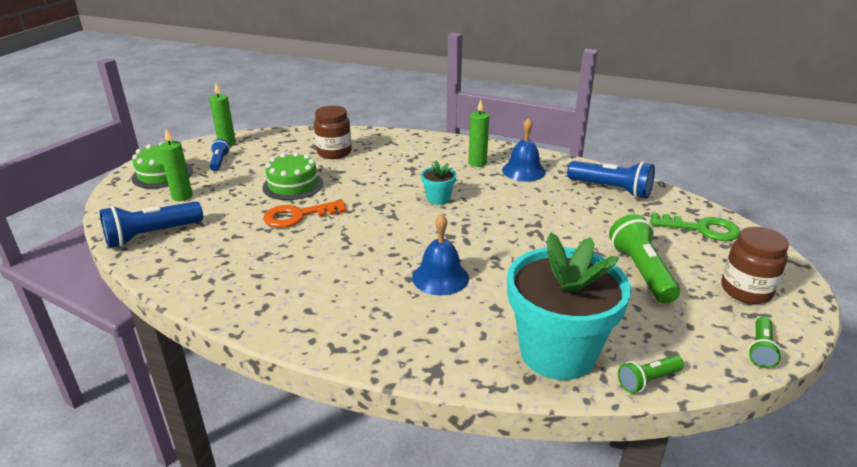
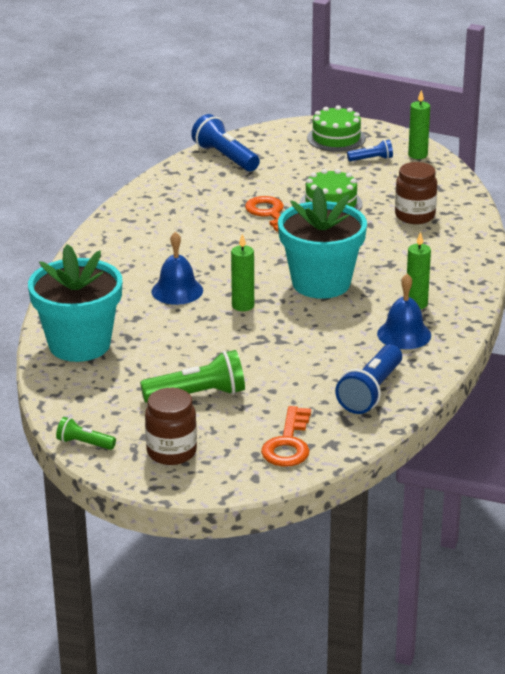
camera: 85 degrees right, 0 degrees up
green candle [159,129,192,201] -> green candle moved to [231,234,254,311]
turquoise flower pot [421,161,457,205] -> turquoise flower pot [278,187,367,299], size x2.29
green flashlight [618,355,684,393] -> none
green key [650,212,740,241] -> orange key [261,406,311,467]

